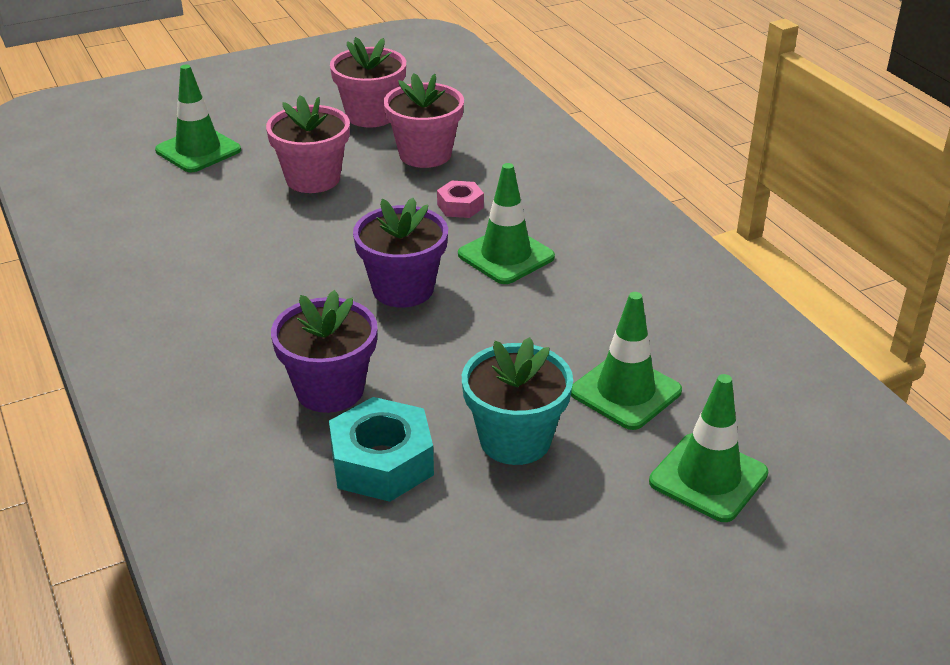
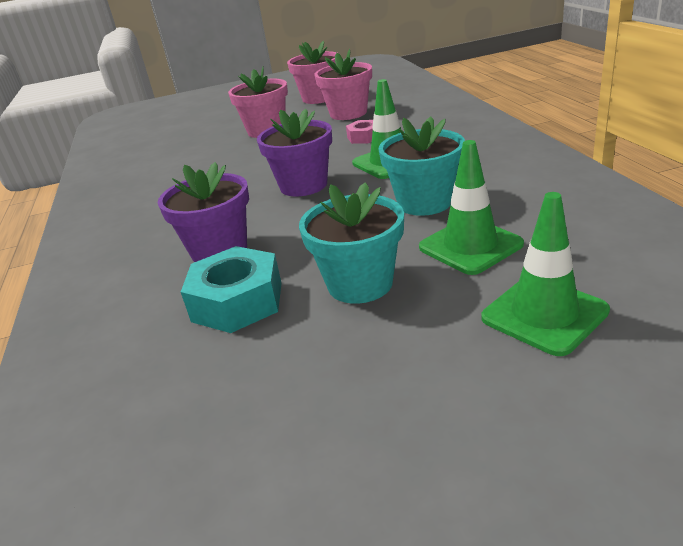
camera: 15 degrees right, 5 degrees down
green traffic cone [155,64,241,172] -> none
none -> turquoise flower pot [378,117,465,216]

